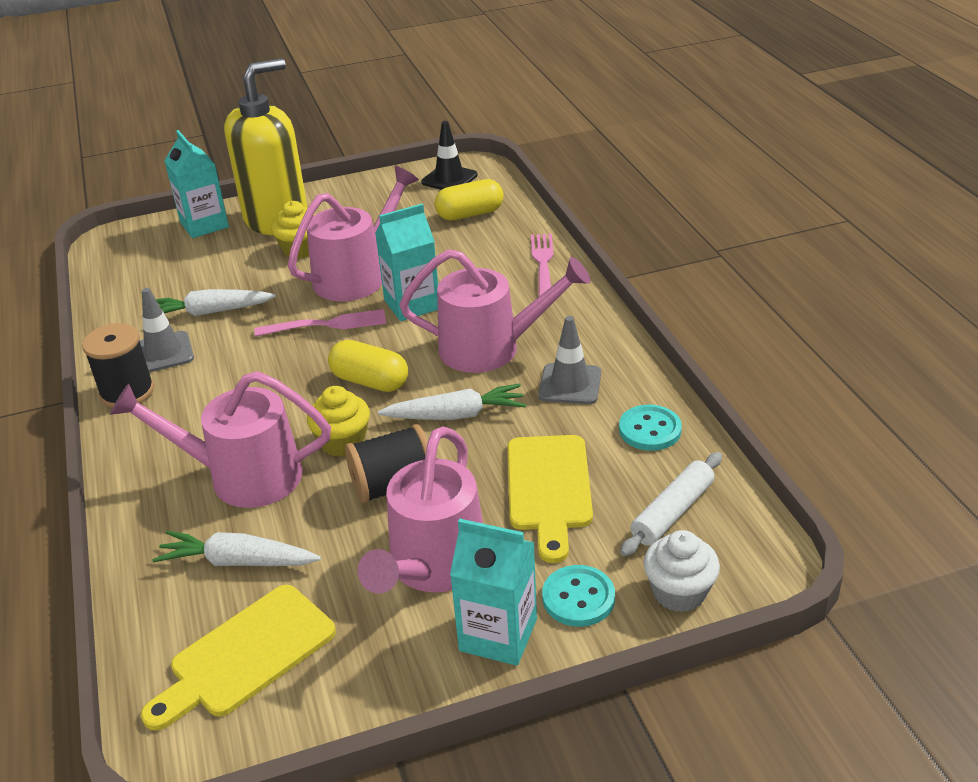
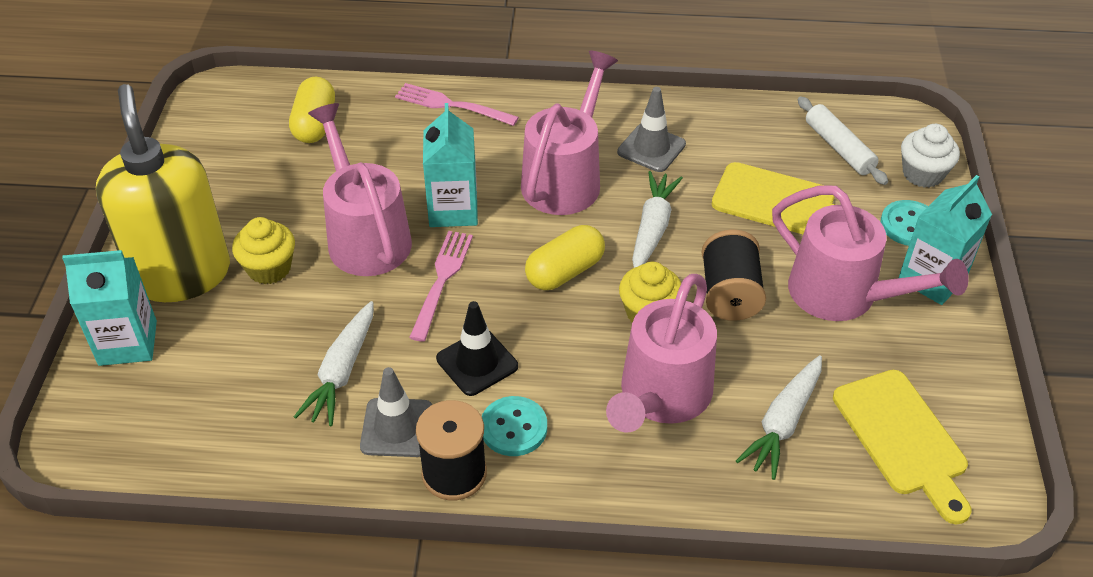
camera: 70 degrees left, 10 degrees up
black traffic cone [421,121,478,190] -> black traffic cone moved to [436,301,518,396]
turquoise button [619,405,682,451] -> turquoise button moved to [482,396,547,456]

